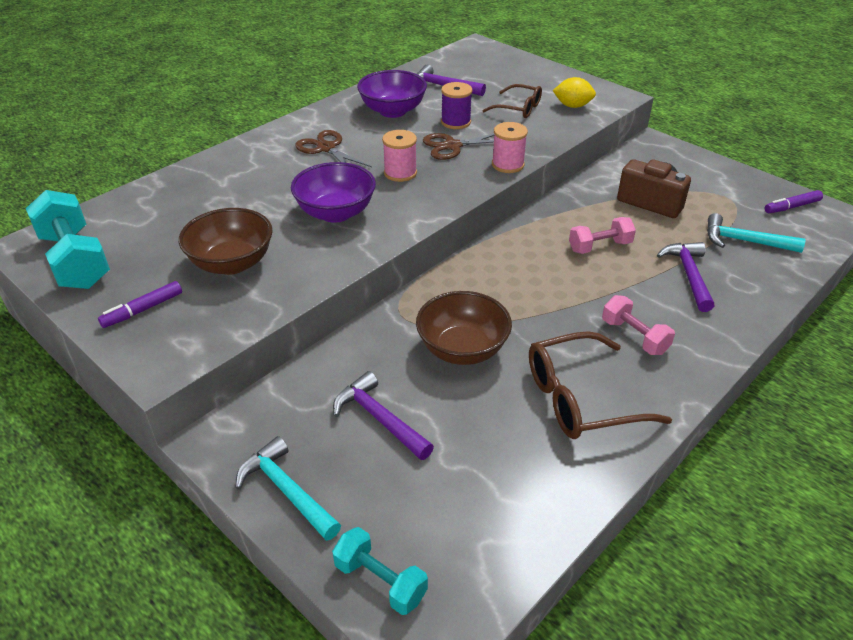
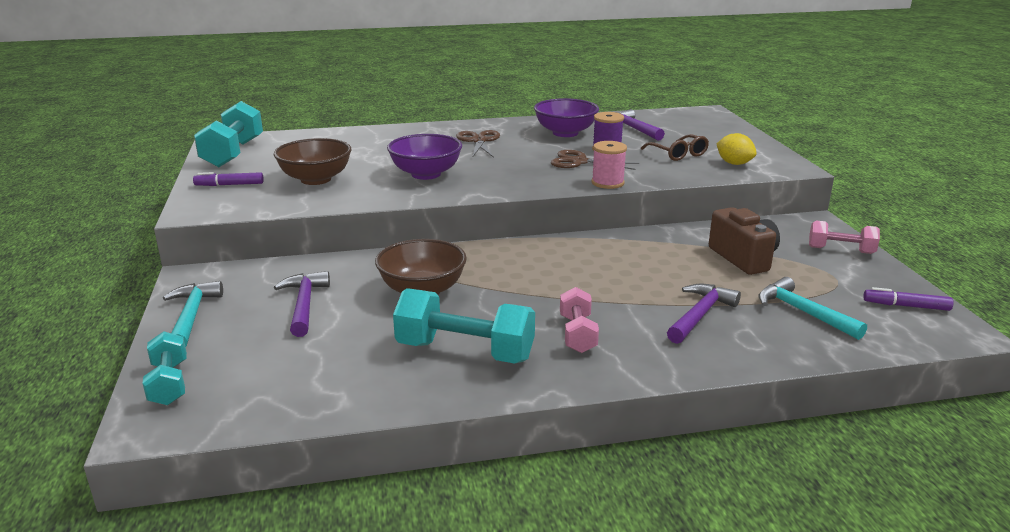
camera: 35 degrees right, 15 degrees down
pink spool [382,130,417,182] -> none
brown glasses [529,331,672,439] -> turquoise dumbbell [393,288,535,364]
pink dumbbell [569,217,636,254] -> pink dumbbell moved to [809,220,880,254]

